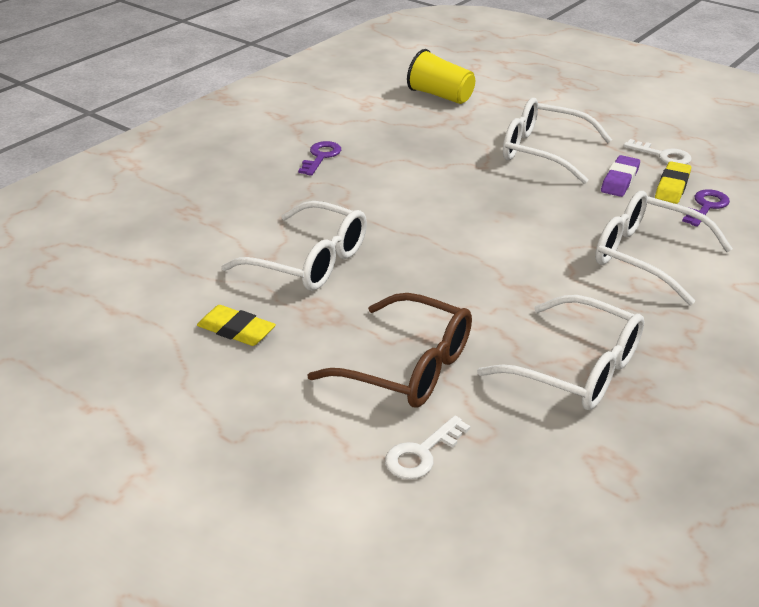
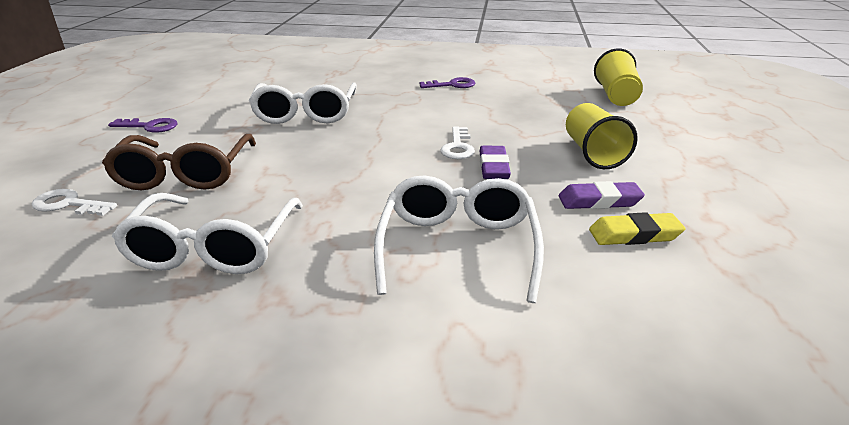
camera: 60 degrees right, 5 degrees down
yellow eraser [197,305,276,346] -> none
white glasses [503,98,612,184] -> yellow cup [566,103,638,169]
white key [624,139,692,164] -> white key moved to [440,127,475,159]
purple key [682,189,730,227] -> purple key moved to [108,118,178,133]
none -> purple eraser [479,146,511,179]

